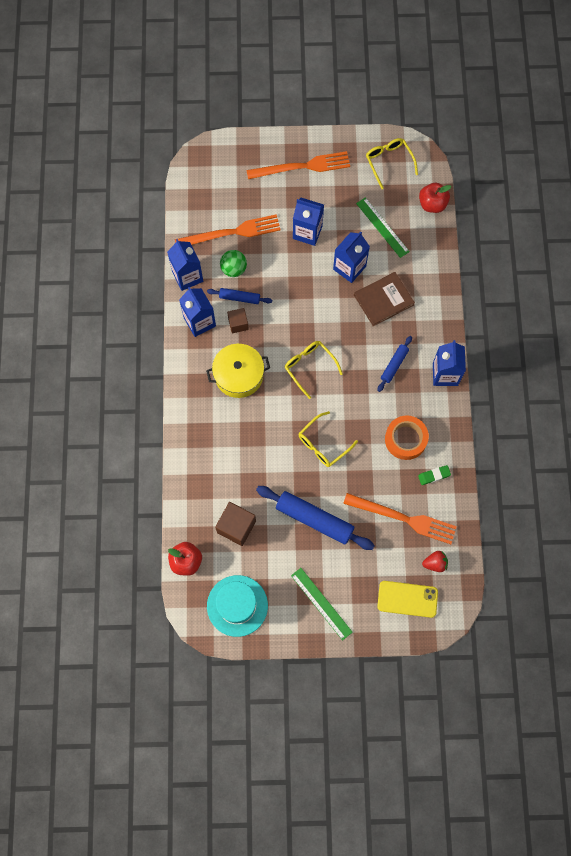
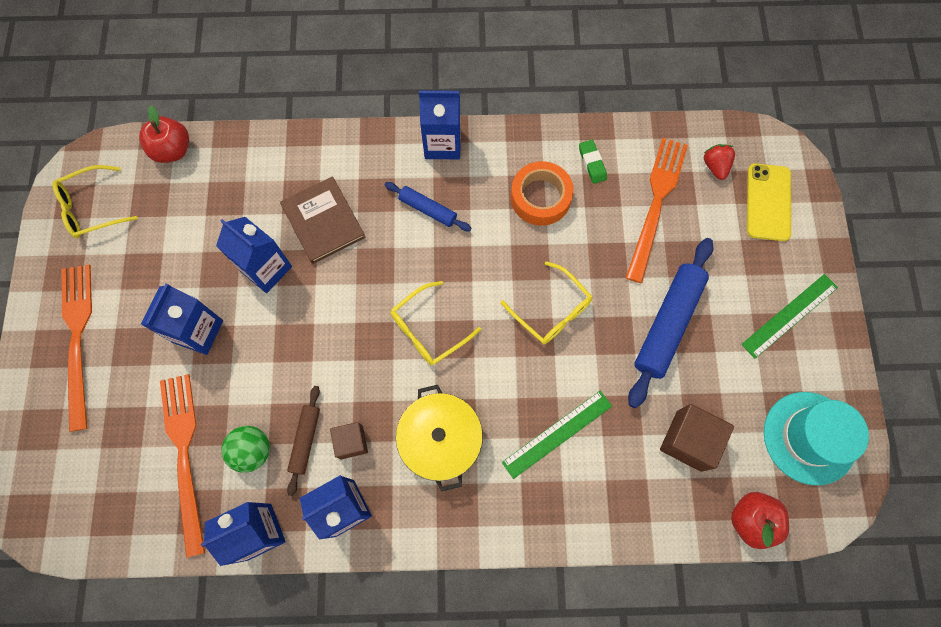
camera: 90 degrees left, 0 degrees up
blue rolling pin [207,288,272,304] -> brown rolling pin [287,386,320,496]
green ruler [356,197,410,258] -> green ruler moved to [502,391,612,479]

